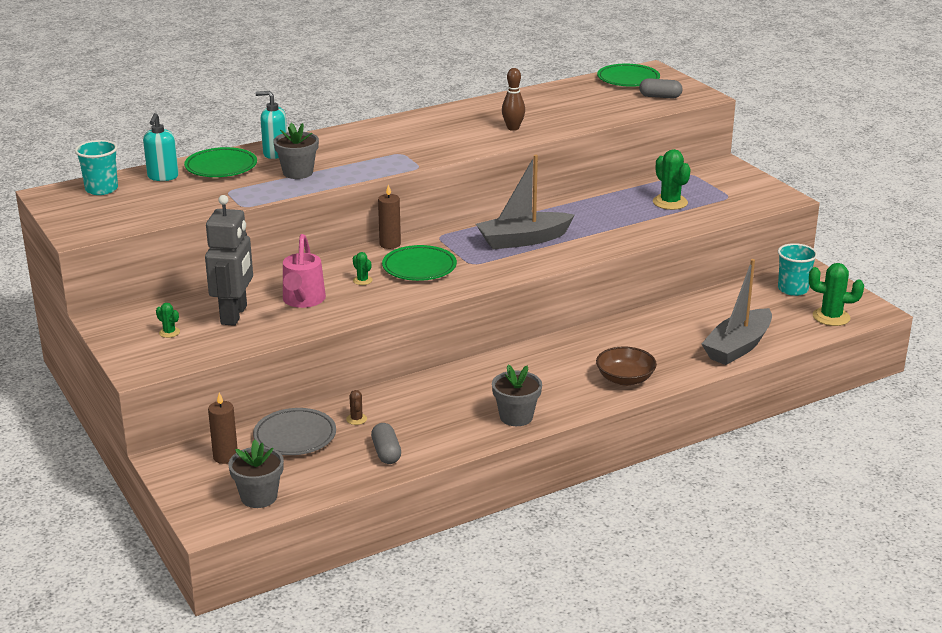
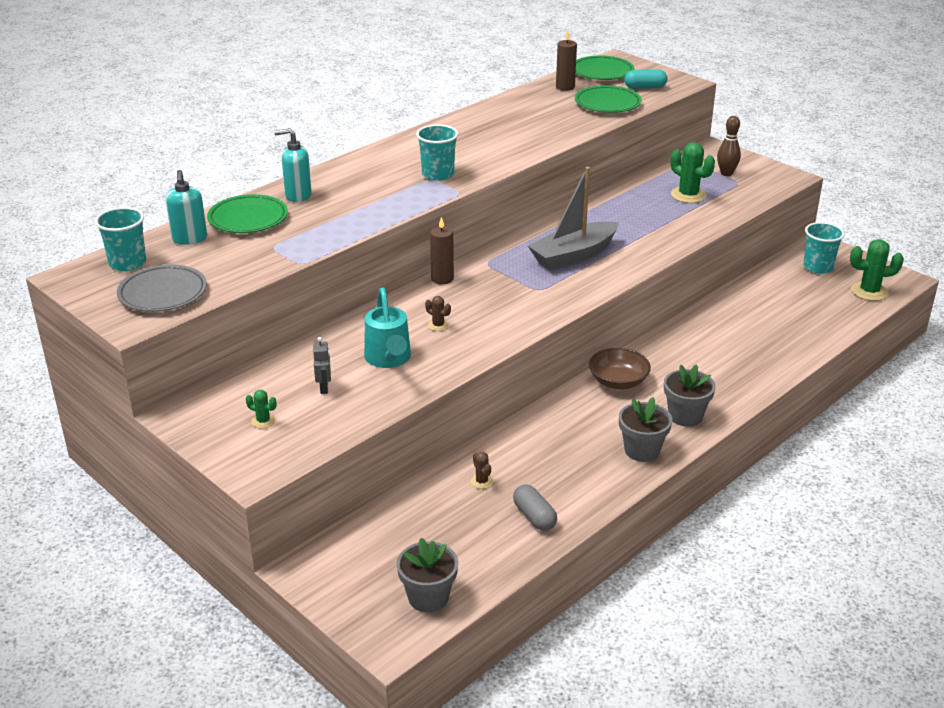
camera: 15 degrees left, 5 degrees up
grey robot [205,195,253,326] -> grey robot [313,337,331,394], size x0.42
brown candle [208,393,238,464] -> brown candle moved to [556,31,577,91]
grey plate [253,408,336,455] -> grey plate moved to [117,264,207,312]
grey flower pot [273,123,319,179] -> grey flower pot moved to [664,364,716,427]
pink watering can [283,234,326,308] -> turquoise watering can [364,288,411,368]
green cactus [353,252,373,285] -> brown cactus [425,296,451,331]
green plate [382,245,457,281] -> green plate moved to [575,85,642,113]
brown bowling pin [502,68,525,131] -> brown bowling pin moved to [717,116,741,176]
brown bowl [596,347,657,386] -> brown bowl moved to [589,348,651,389]
grey capsule [639,78,683,99] -> turquoise capsule [624,69,667,89]
grey boat [701,259,772,365] -> none
none -> turquoise cup [416,124,458,181]

